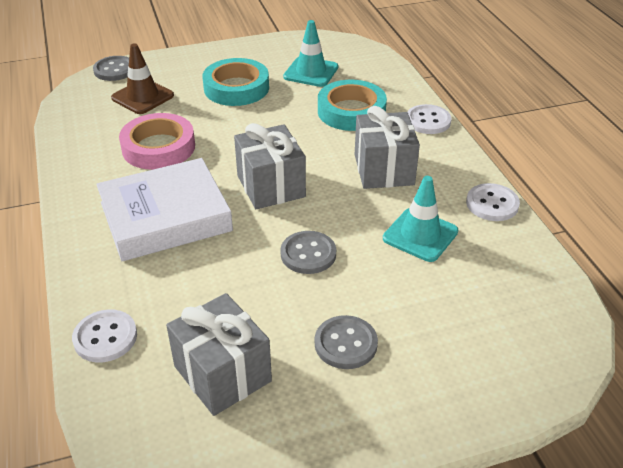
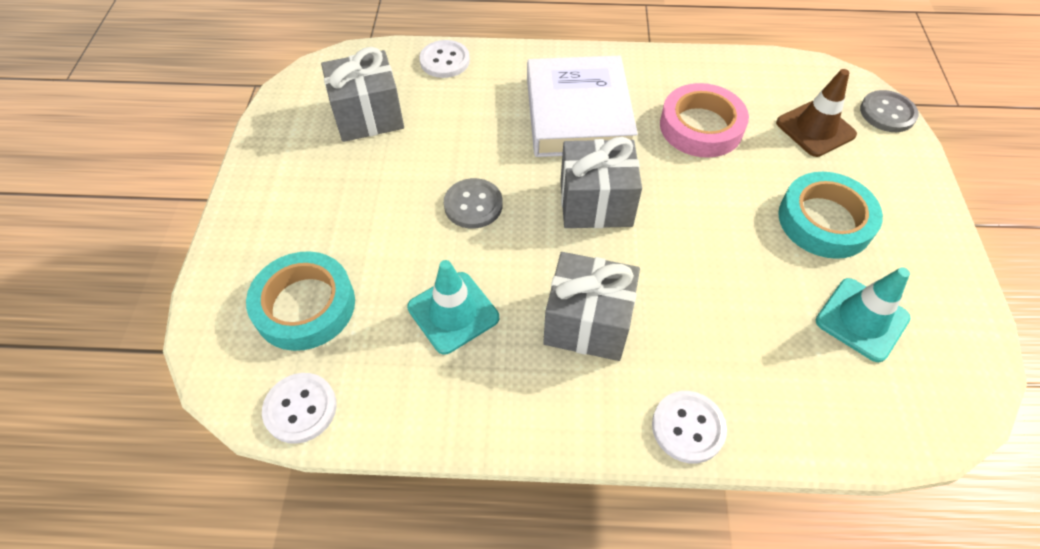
camera: 110 degrees right, 15 degrees up
grey button [315,315,378,369] -> none
turquoise tape [318,80,387,131] -> turquoise tape moved to [246,251,355,351]
white button [466,183,520,221] -> white button moved to [262,373,337,444]

